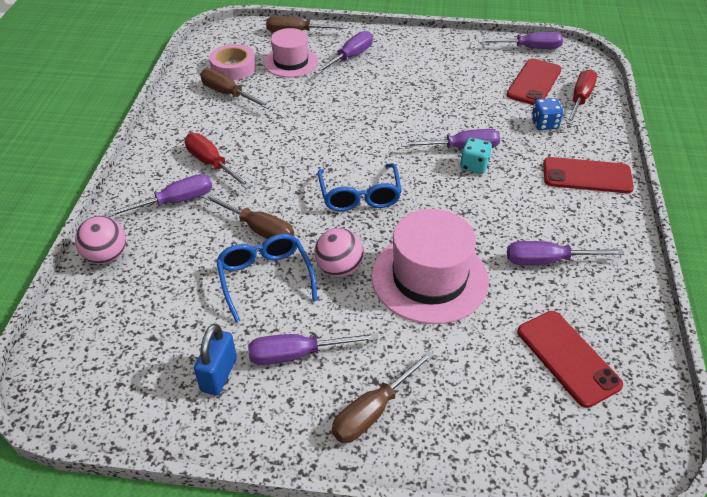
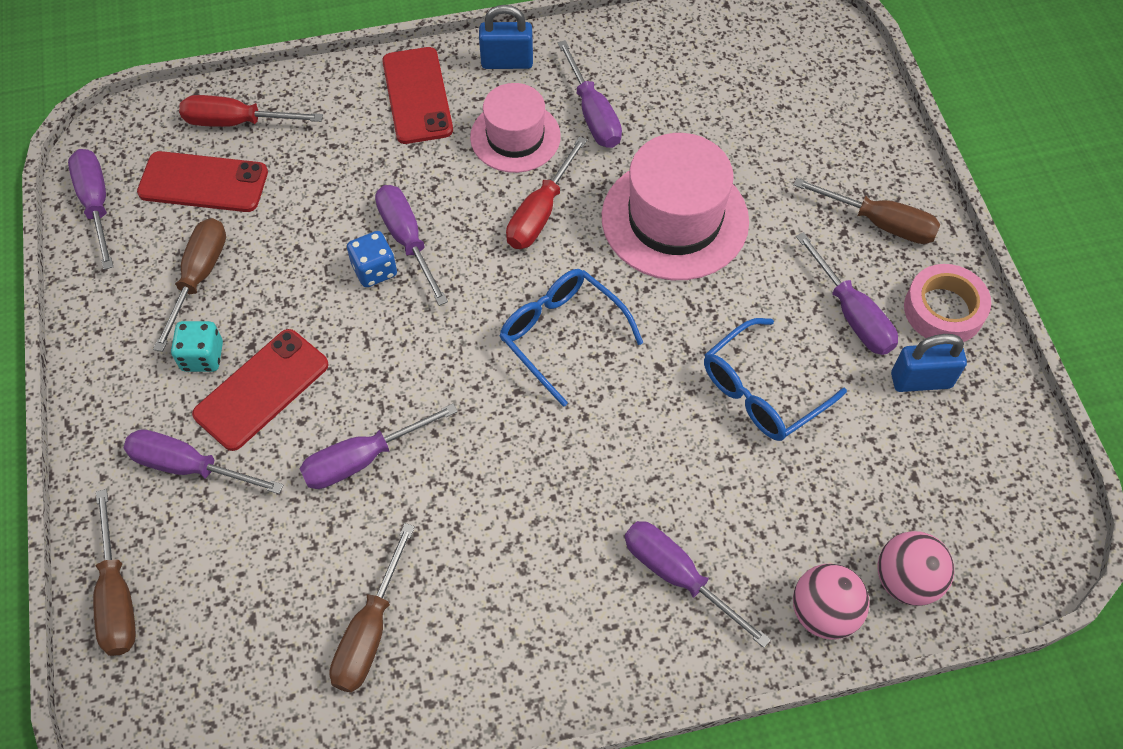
camera: 110 degrees left, 15 degrees up
red screwdriver [184,133,251,189] -> red screwdriver moved to [506,136,587,249]
brown screwdriver [202,193,294,239] -> brown screwdriver moved to [153,218,226,352]
pink tape [209,44,256,80] -> pink tape moved to [904,264,991,342]
pink hat [264,28,318,77] -> pink hat moved to [470,83,561,173]
pink ball [314,228,364,277] -> pink ball moved to [877,531,954,606]
blue glasses [318,163,402,211] -> blue glasses turned 105 degrees counterclockwise [500,269,643,407]
turquoise dice [460,138,492,174] -> turquoise dice moved to [171,321,223,372]
red phone [518,311,623,408] -> red phone moved to [192,329,329,451]
blue dice [532,98,563,130] -> blue dice moved to [347,231,397,287]
none -> purple screwdriver [300,403,458,489]
none -> blue padlock [479,5,533,69]

